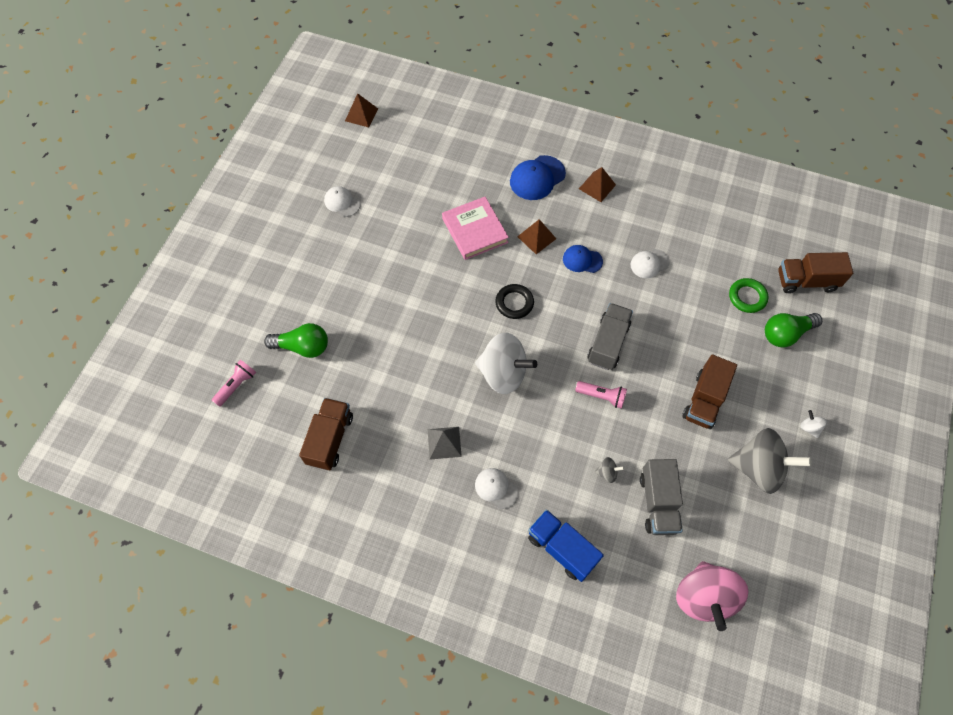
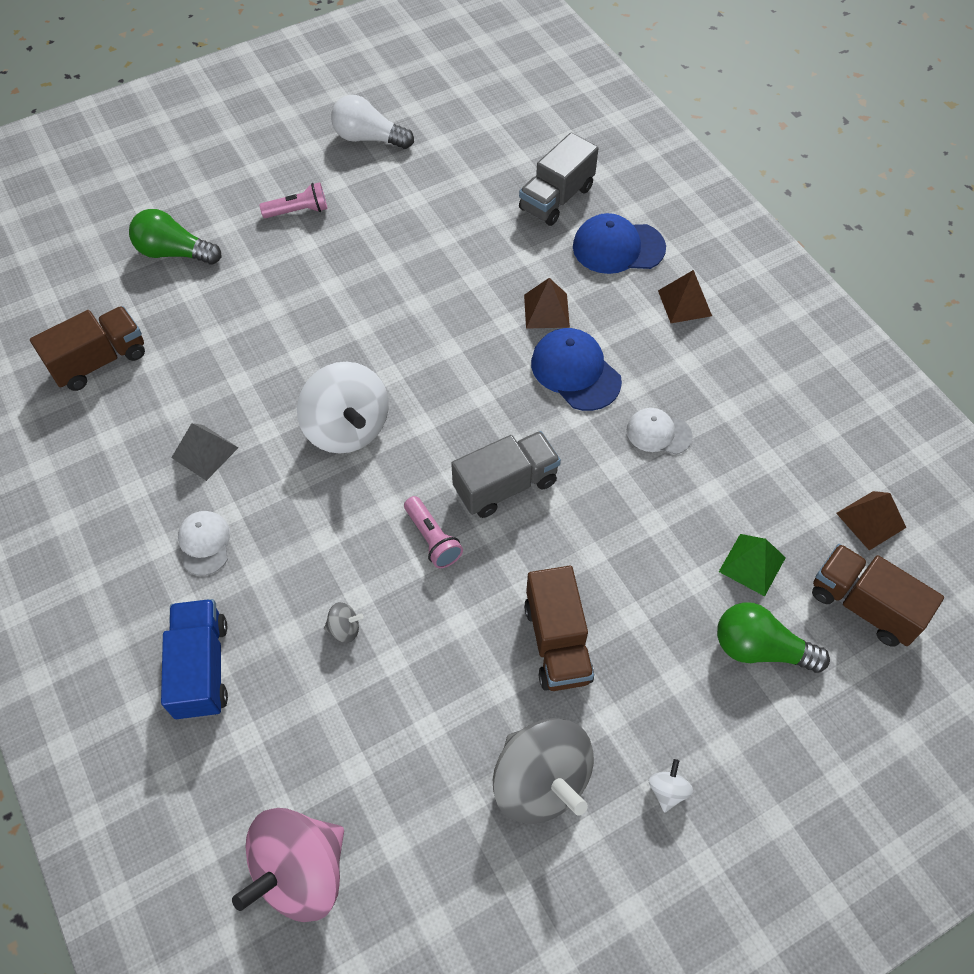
camera: 40 degrees right, 5 degrees down
pink flashlight [212,360,256,407] -> pink flashlight moved to [259,182,327,218]
green light bulb [264,323,328,358] -> green light bulb turned 150 degrees clockwise [129,209,221,265]
white cap [324,186,360,217] -> white light bulb [331,95,414,149]
brown pyramid [345,93,378,128] -> brown pyramid moved to [836,491,906,550]
pink book [442,197,509,260] -> none
black ring [495,284,534,319] -> none
blue cap [563,245,603,273] -> blue cap [531,328,622,411], size x1.58
grey spinning top [595,457,624,483] -> grey spinning top turned 45 degrees counterclockwise [324,602,364,643]
grey truck [640,459,683,535] -> grey truck moved to [519,132,599,226]
brown truck [682,354,737,429] -> brown truck turned 75 degrees counterclockwise [524,566,594,691]
green ring [729,278,769,313] -> green pyramid [719,534,786,596]

